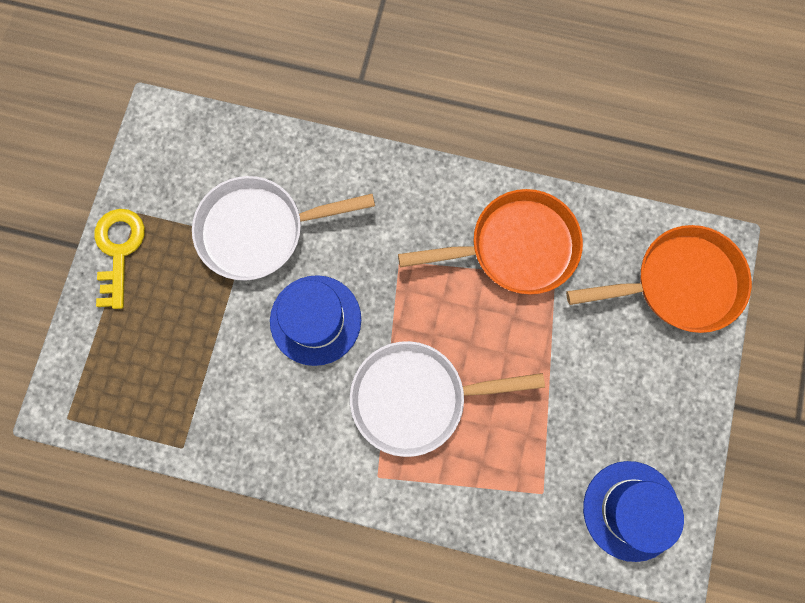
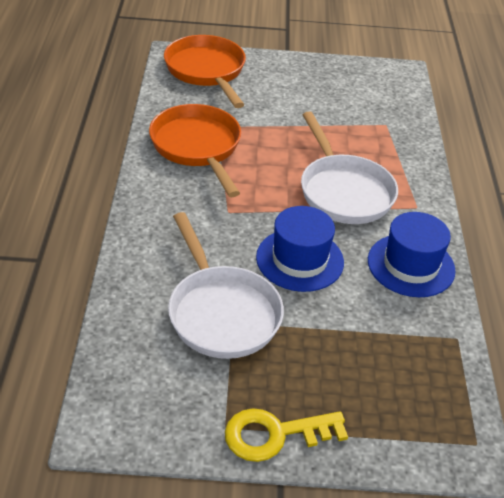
camera: 105 degrees left, 35 degrees down
blue hat [583,461,684,562] -> blue hat moved to [368,212,456,297]

